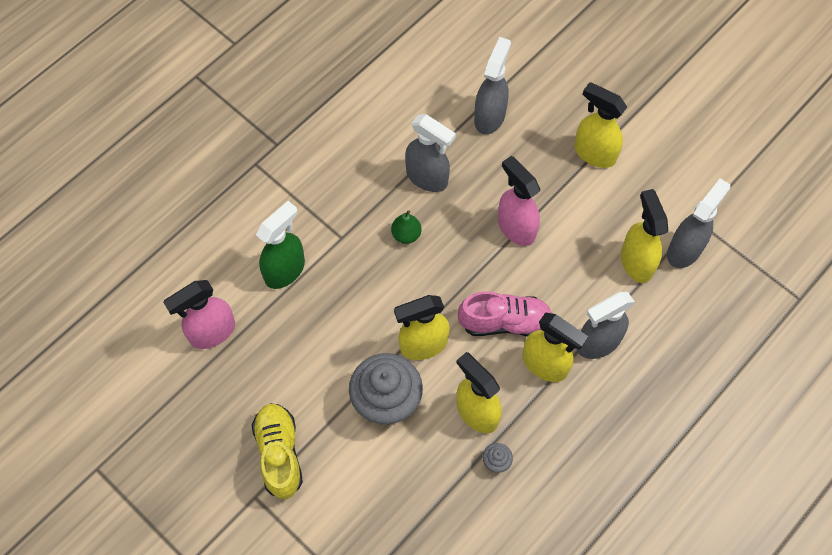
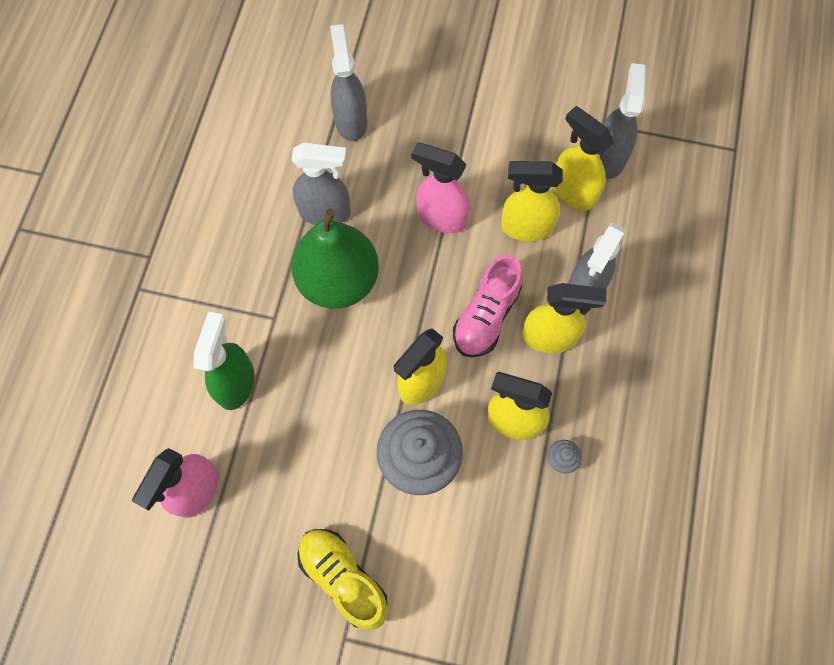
camera: 30 degrees left, 5 degrees up
green pear [391,210,421,244] -> green pear [291,209,379,309], size x2.46
pink shoe [458,291,551,337] -> pink shoe turned 150 degrees clockwise [453,254,523,357]
yellow spray bottle [574,82,627,168] -> yellow spray bottle moved to [501,161,563,241]

